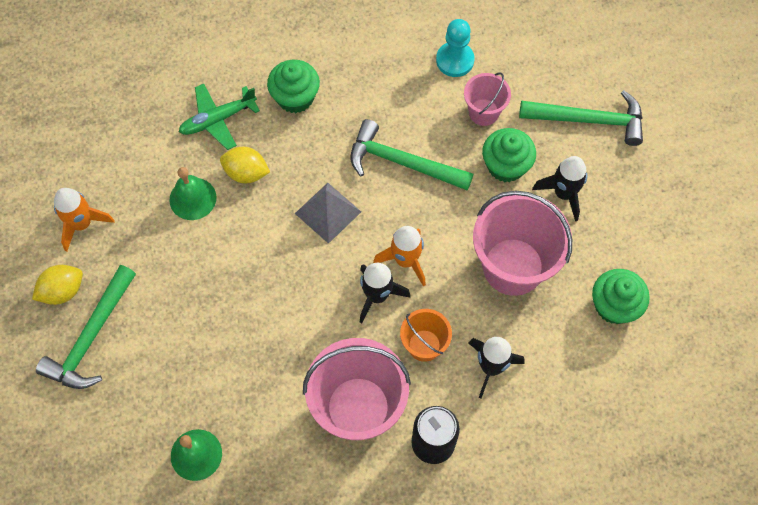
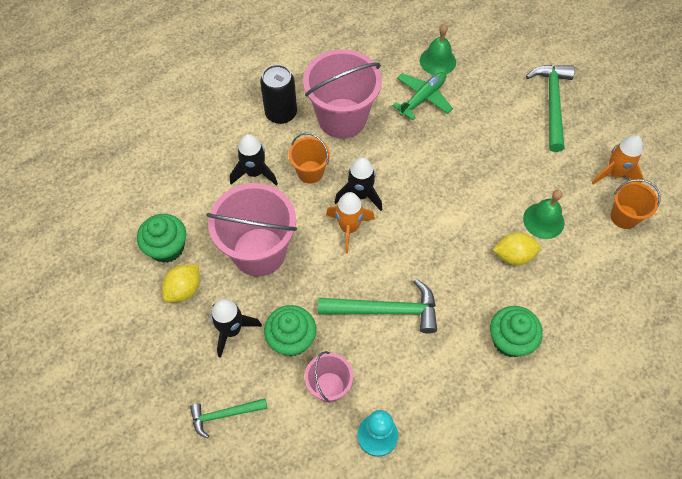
camera: 160 degrees right, 5 degrees down
yellow lemon [32,265,83,305] -> yellow lemon moved to [162,264,200,302]
green plane [179,84,260,150] -> green plane moved to [392,72,453,120]
grey pyramid [295,183,361,244] -> none
green hammer [519,90,643,146] -> green hammer [190,398,267,438], size x0.60
none -> orange bucket [610,179,661,229]

